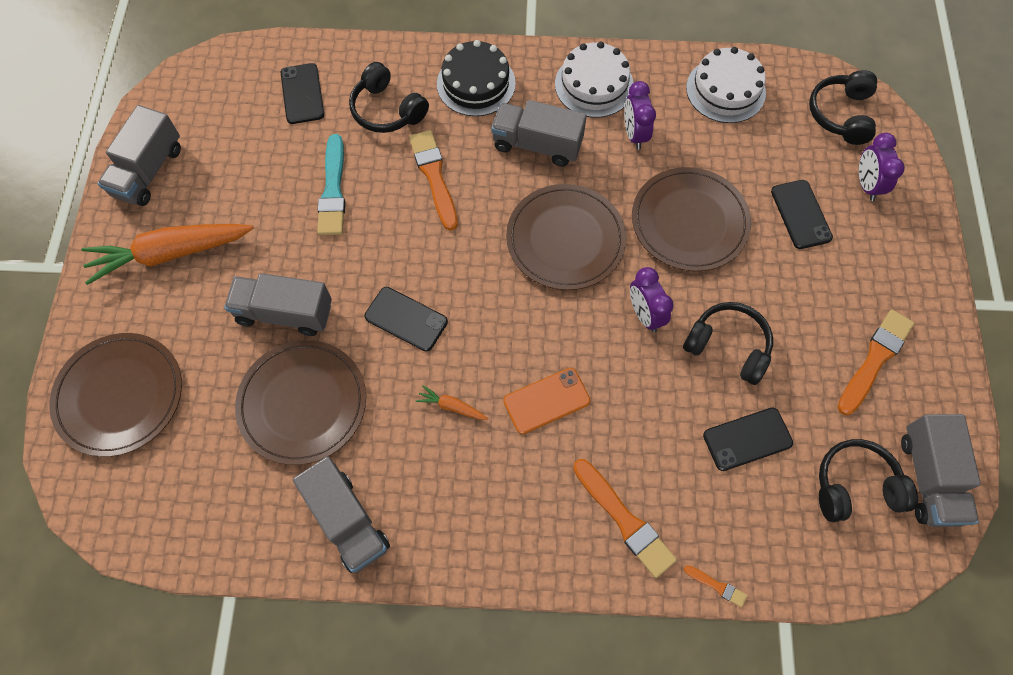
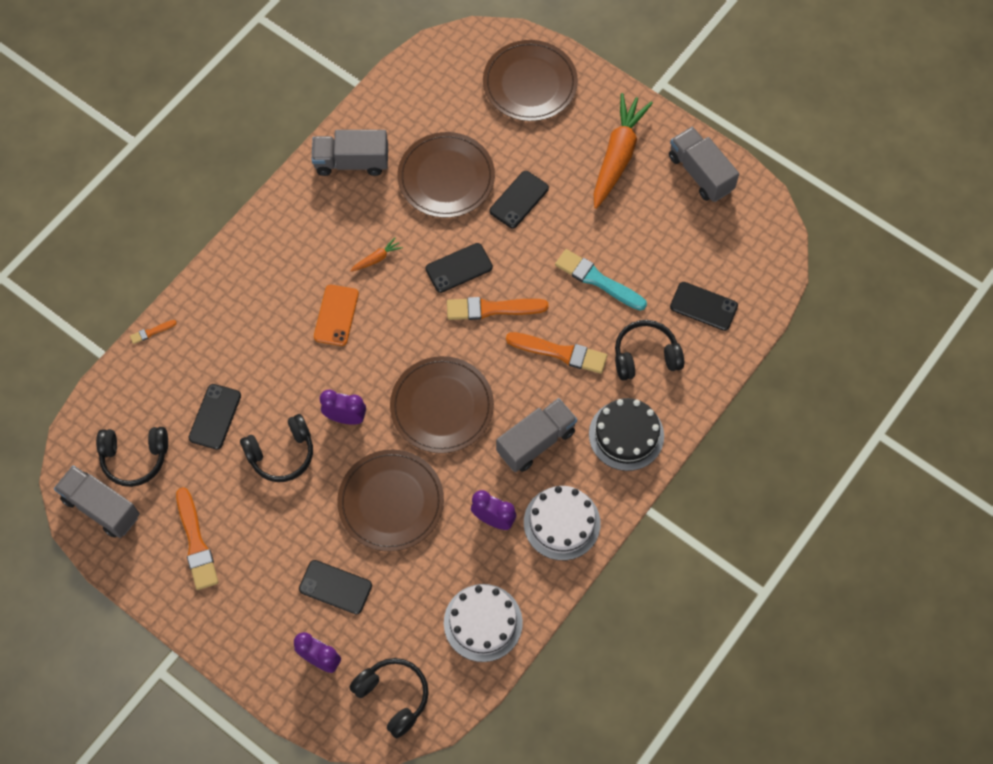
camera: 125 degrees right, 0 degrees up
grey truck [224,273,332,336] -> black phone [490,171,549,228]
orange brush [573,459,677,578] -> orange brush moved to [447,297,549,320]
black headphones [819,439,918,522] -> black headphones turned 60 degrees clockwise [96,427,168,487]

